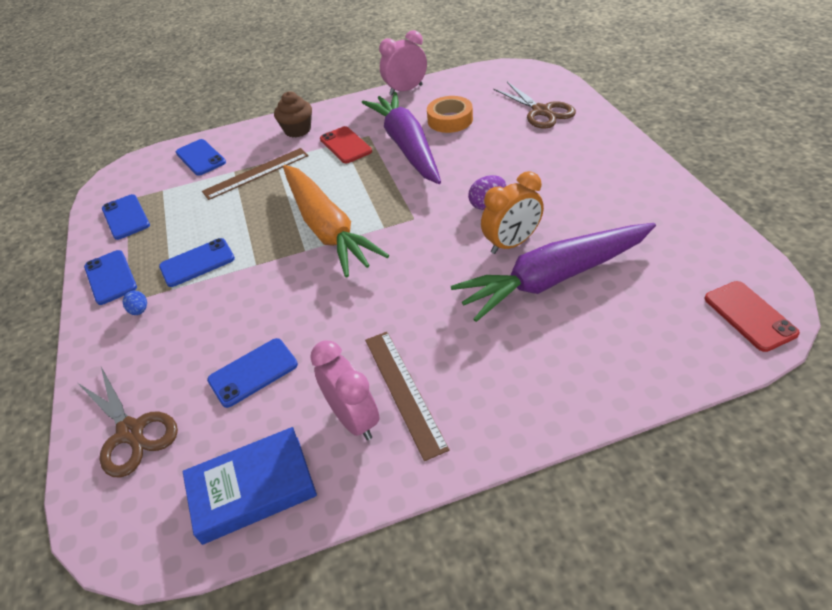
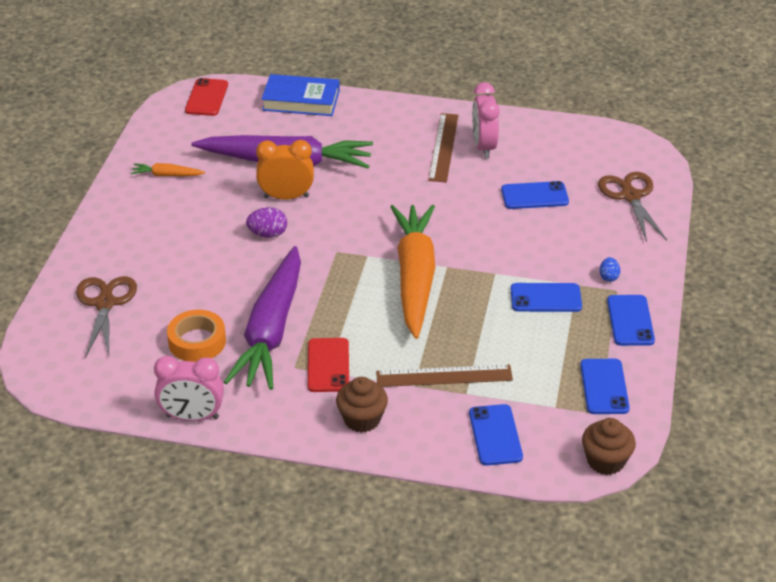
camera: 155 degrees left, 5 degrees down
blue book [183,427,317,545] -> blue book moved to [261,74,340,116]
none -> orange carrot [131,163,206,176]
none -> brown cupcake [582,418,636,475]

